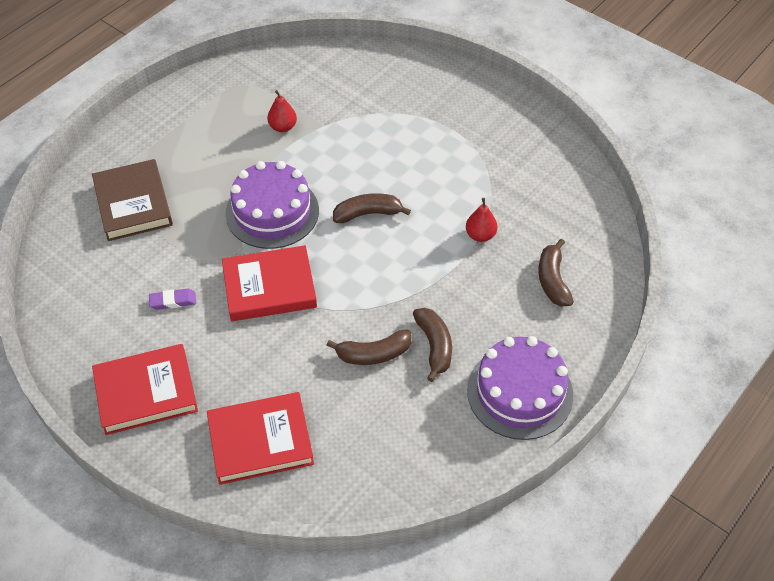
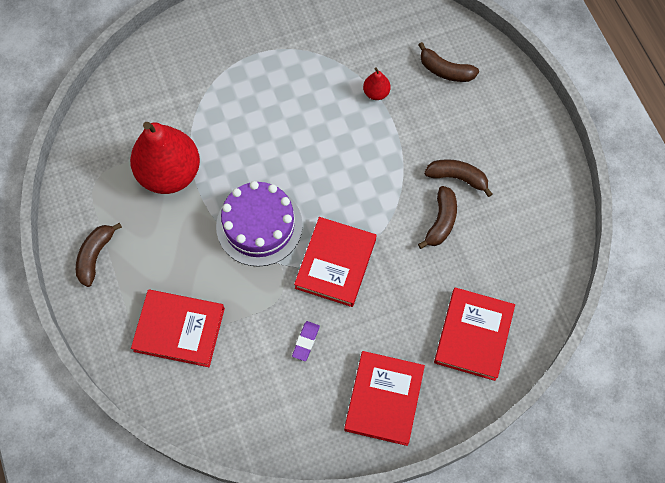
camera: 60 degrees left, 15 degrees up
brown book [92,159,173,241] -> red book [131,289,225,367]
red pear [267,90,297,132] -> red pear [130,122,200,194], size x2.38
brown banana [333,193,411,223] -> brown banana moved to [76,223,122,287]
purple cake [467,336,573,440] -> none

